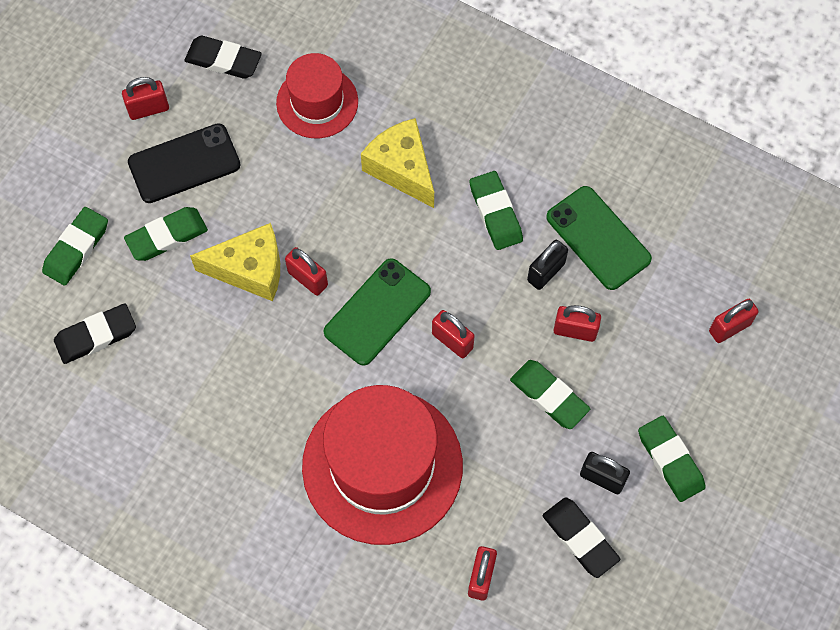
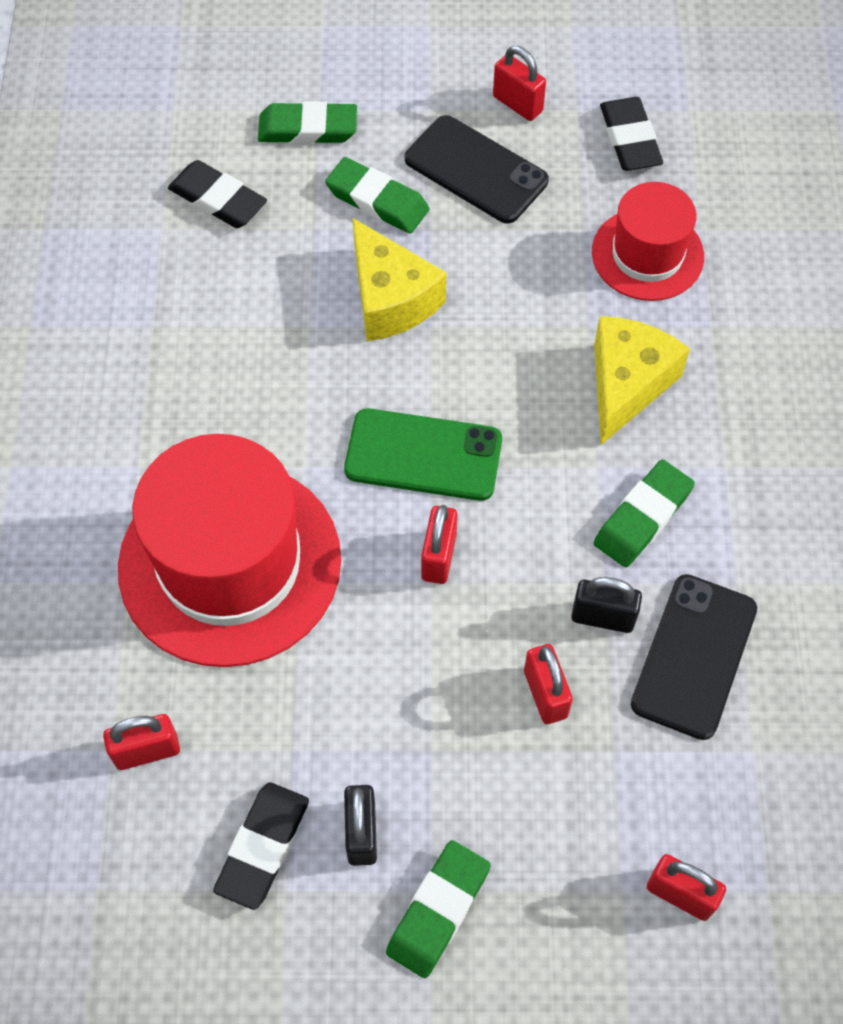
camera: 60 degrees right, 5 degrees down
red padlock [285,247,328,296] -> none
green eraser [510,360,590,429] -> none
green phone [546,186,652,290] -> black phone [631,574,757,740]

